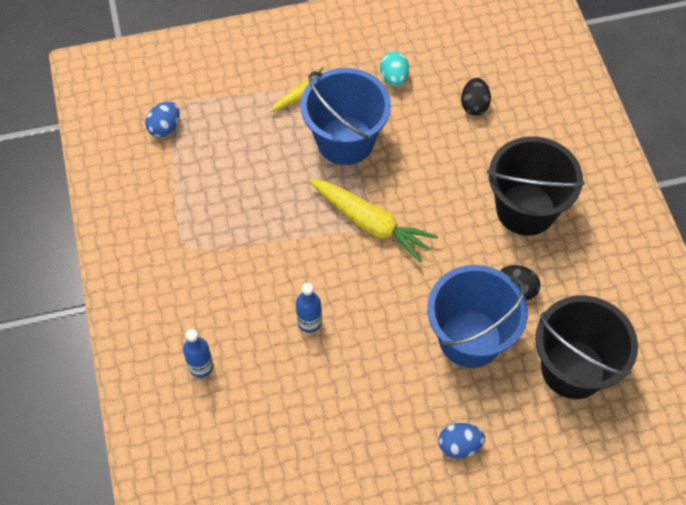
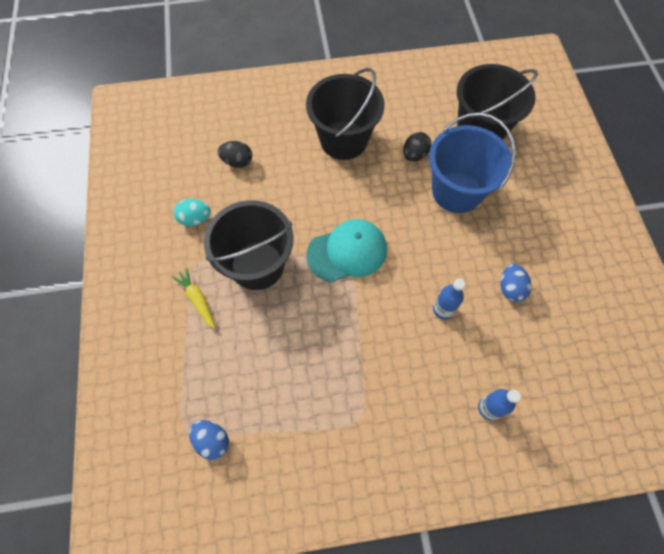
camera: 85 degrees left, 5 degrees up
blue bucket [301,68,391,165] -> black bucket [204,200,294,290]
yellow carrot [309,179,438,263] -> turquoise cap [306,219,387,282]
blue egg [439,423,485,458] -> blue egg moved to [500,264,532,302]

